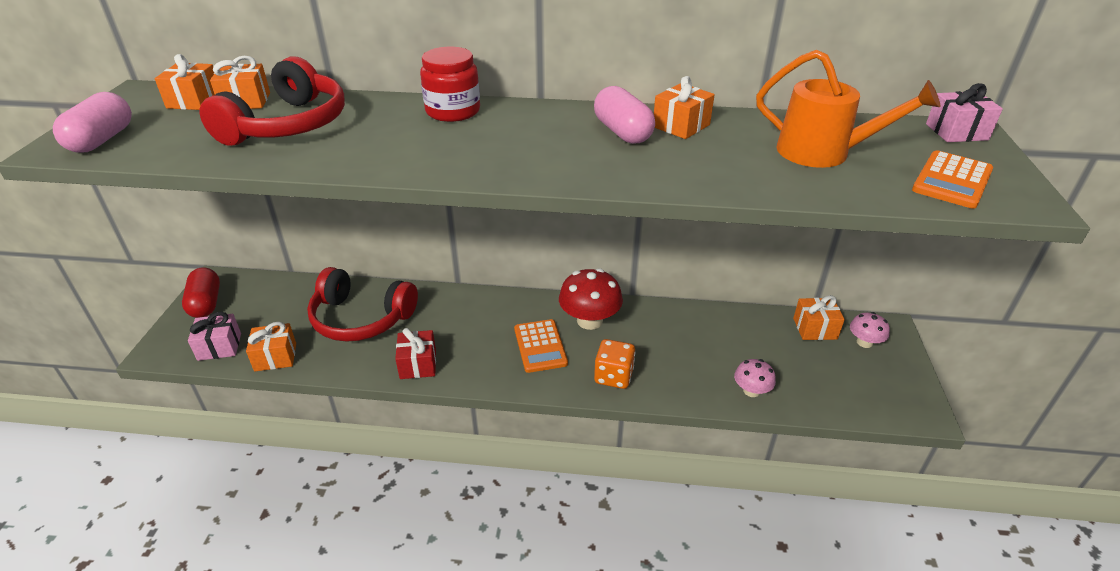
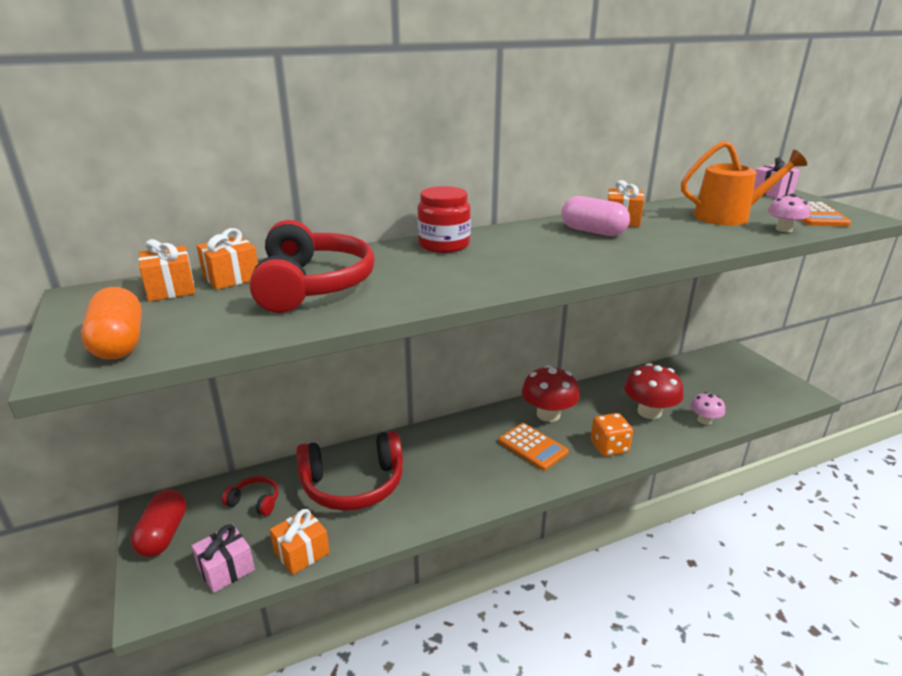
camera: 30 degrees left, 10 degrees down
pink capsule [53,92,132,153] -> orange capsule [81,287,142,360]
red capsule [182,267,220,318] -> red capsule turned 45 degrees clockwise [131,490,187,557]
red gift [395,328,436,379] -> none
orange gift [793,295,845,340] -> none
pink mushroom [850,312,890,348] -> pink mushroom moved to [768,194,810,232]
none -> red headphones [222,476,279,516]
none -> red mushroom [624,363,684,419]

